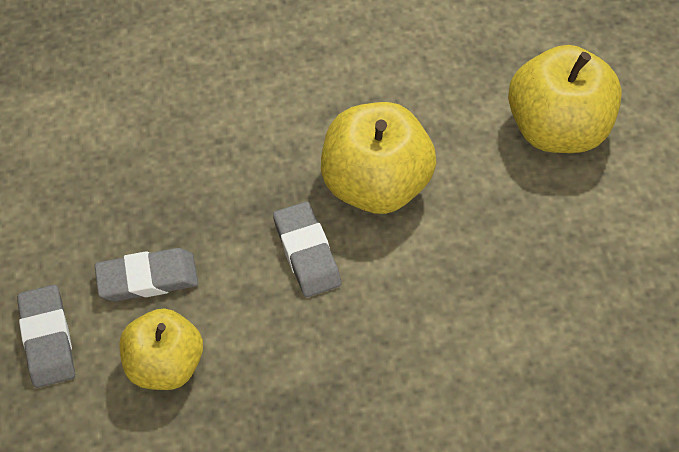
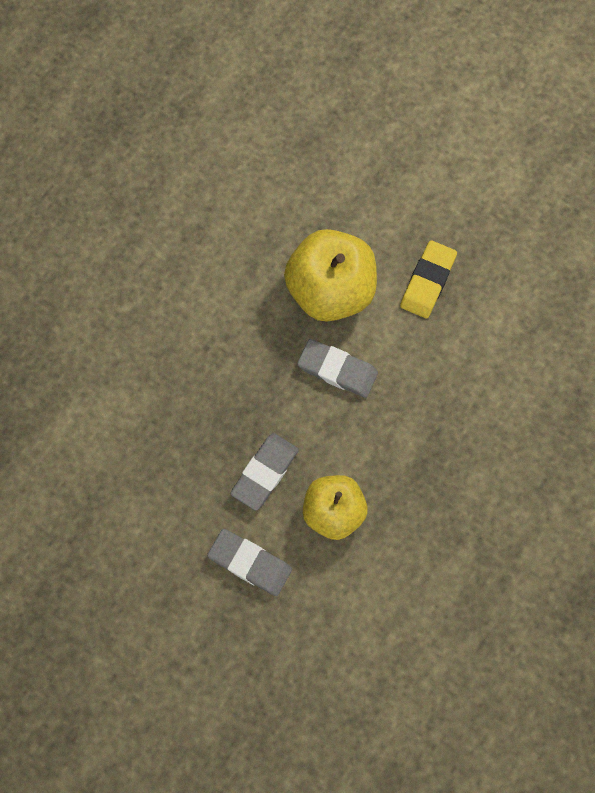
camera: 45 degrees left, 15 degrees up
yellow apple [508,45,622,153] -> none
none -> yellow eraser [400,240,457,318]

